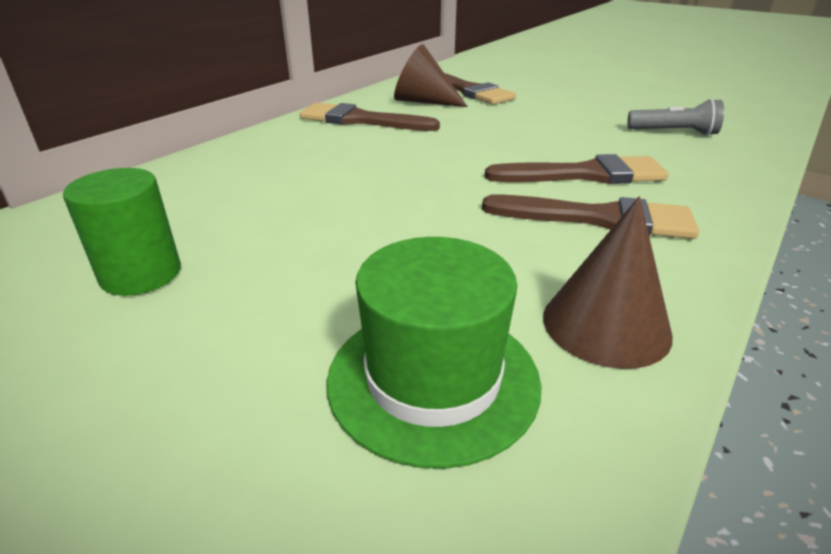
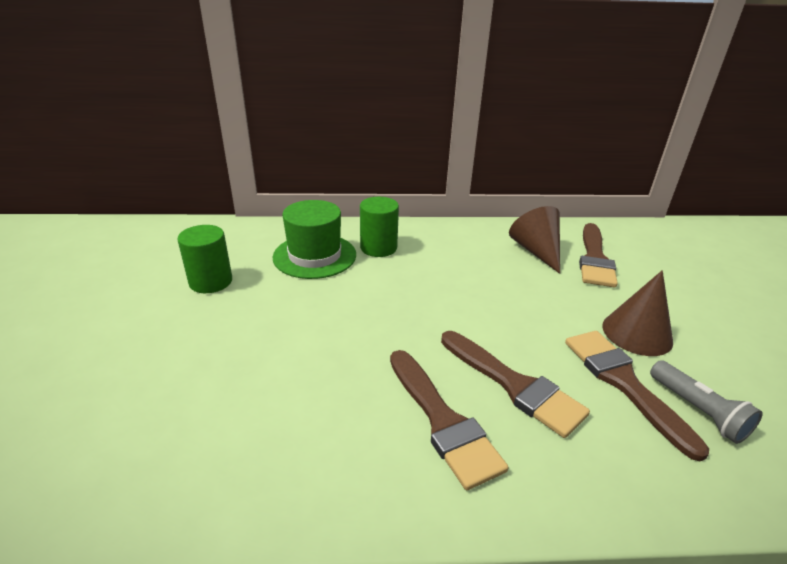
camera: 50 degrees right, 0 degrees up
brown brush [300,102,440,131] -> brown brush moved to [565,331,709,461]
green hat [327,237,542,469] -> green hat moved to [273,200,356,279]
brown cone [543,197,673,369] -> brown cone moved to [602,270,673,356]
none -> green cylinder [360,197,399,257]

